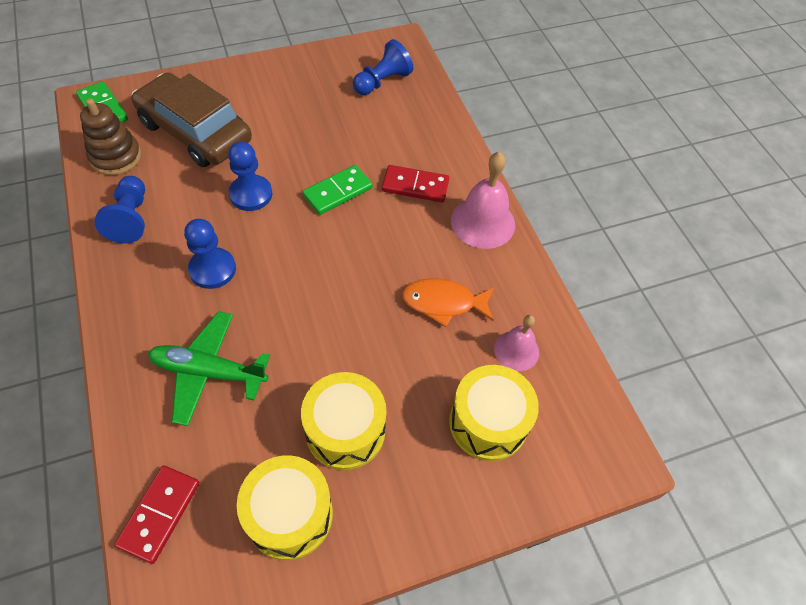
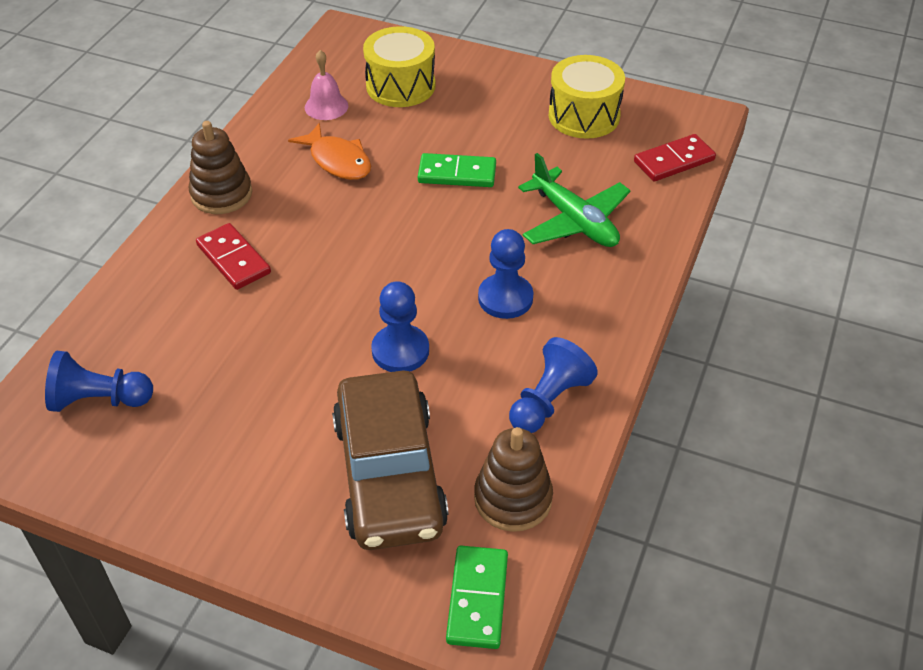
camera: 135 degrees left, 10 degrees down
yellow drum [301,372,386,470] -> none
green domino [302,165,372,215] -> green domino moved to [418,153,496,187]
pink bell [451,152,515,249] -> brown stacking toy [189,121,252,214]

